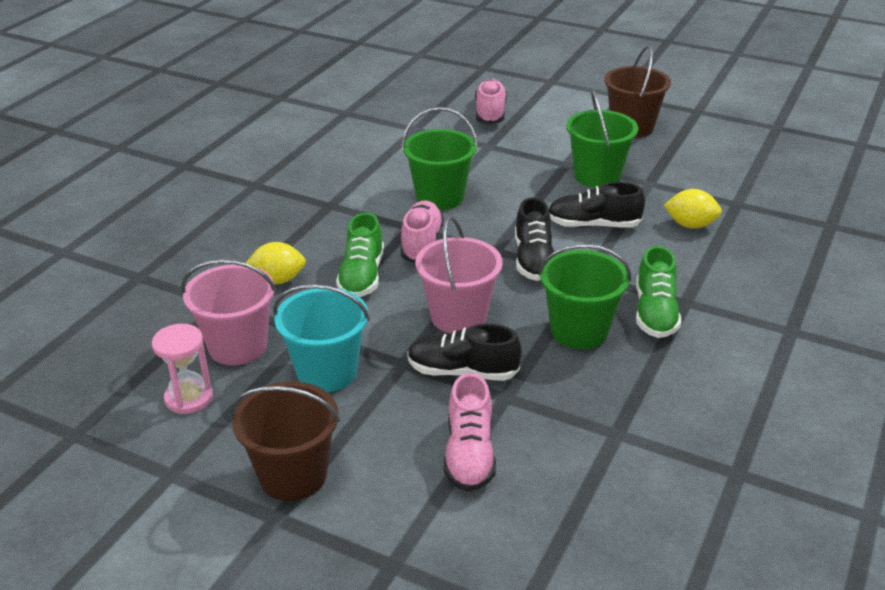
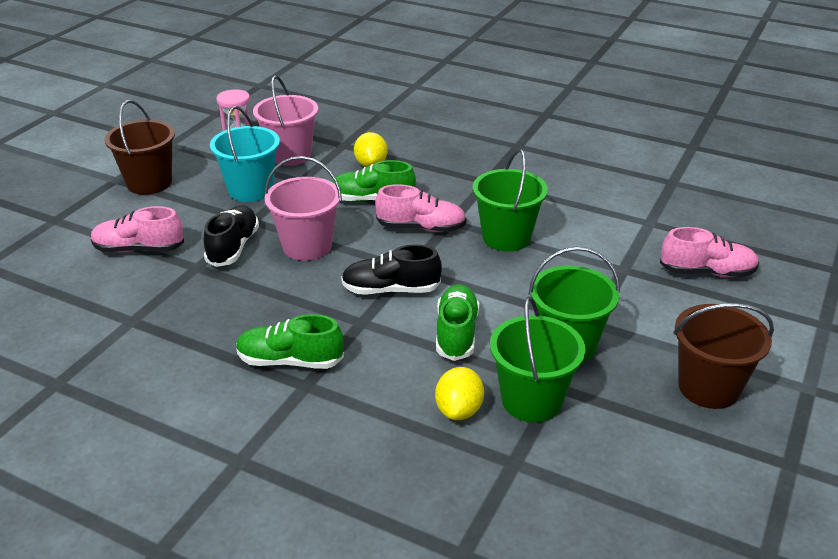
camera: 90 degrees right, 0 degrees up
green bucket [538,244,631,349] -> green bucket moved to [490,296,586,422]
black shoe [549,182,645,228] -> green shoe [436,284,479,361]

